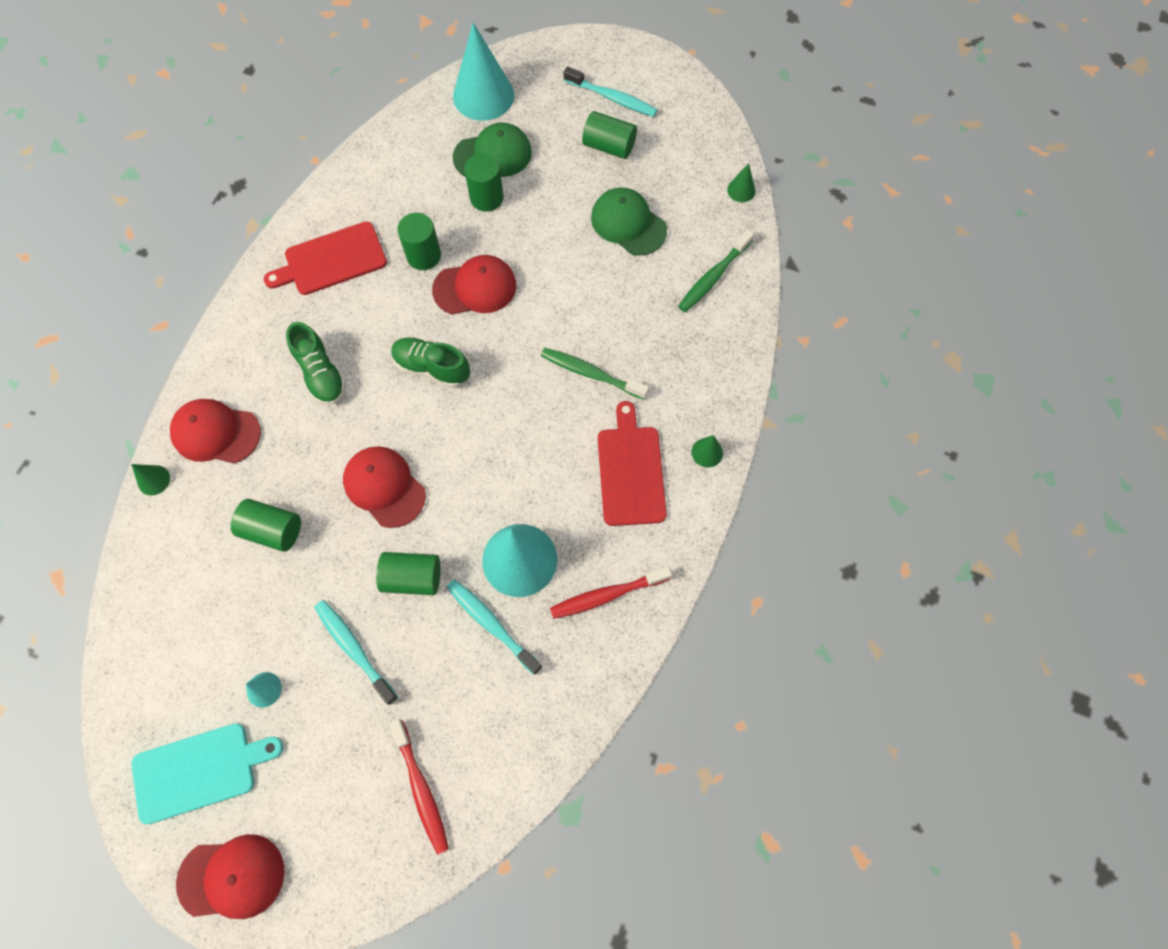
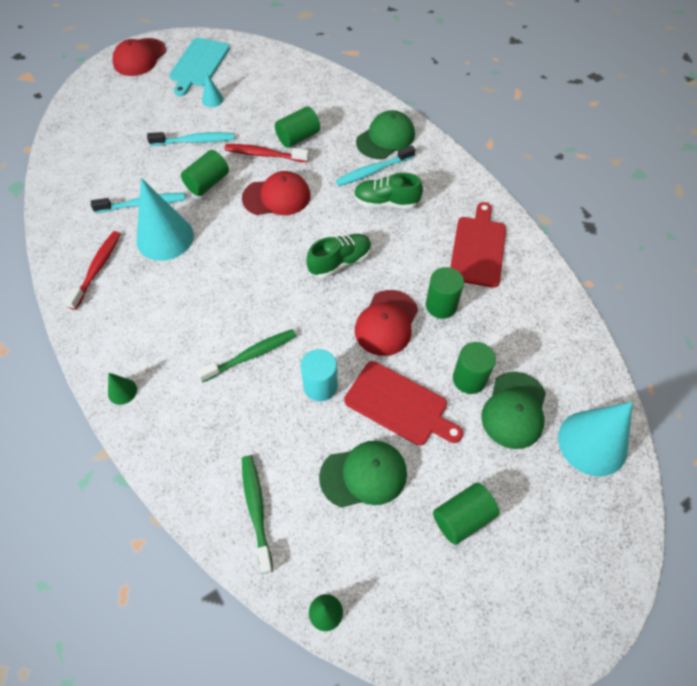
camera: 125 degrees right, 10 degrees down
green cone [131,464,170,496] -> none
red cap [170,399,261,464] -> green cap [356,110,415,159]
red toothbrush [389,719,449,855] -> red toothbrush moved to [225,144,309,162]
turquoise toothbrush [564,66,657,117] -> turquoise toothbrush moved to [336,145,415,186]
red cutting board [598,401,667,526] -> red cutting board moved to [344,361,463,446]
none -> turquoise cylinder [300,349,338,401]

